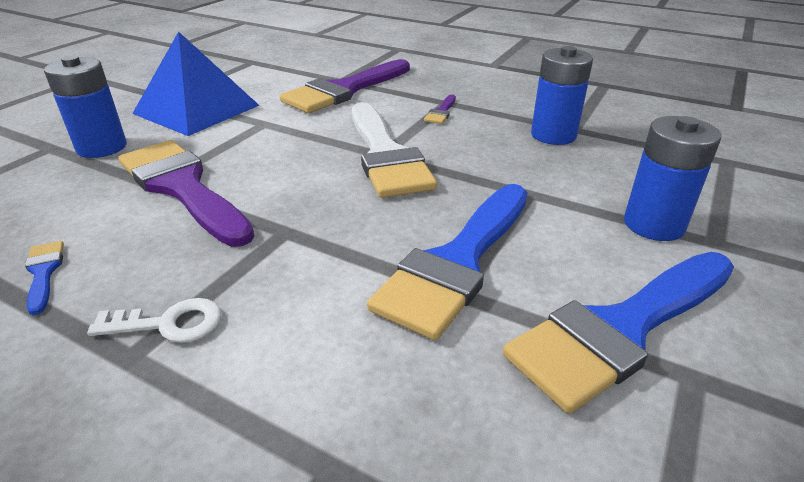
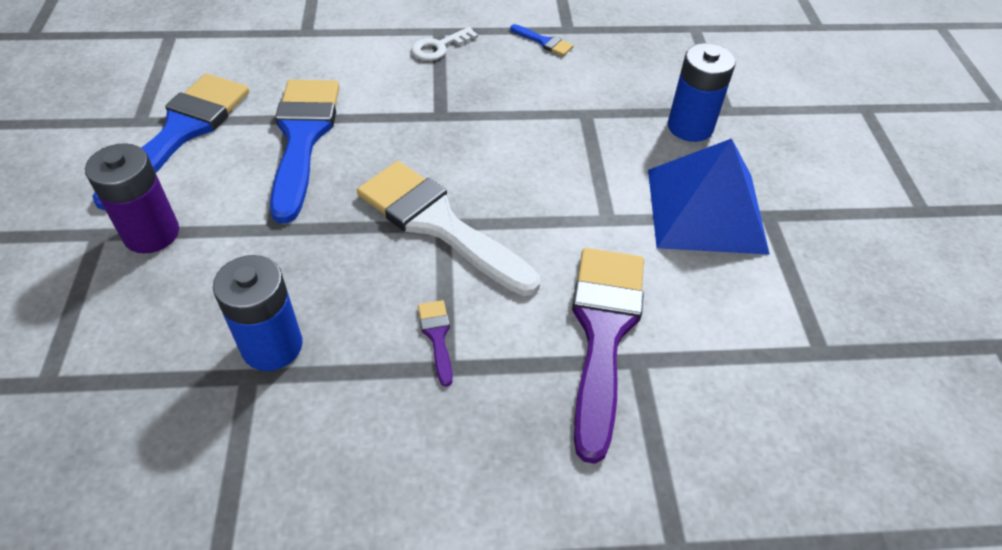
camera: 145 degrees right, 15 degrees up
purple brush [118,140,254,247] -> none
blue battery [624,116,721,241] -> purple battery [85,143,179,254]

